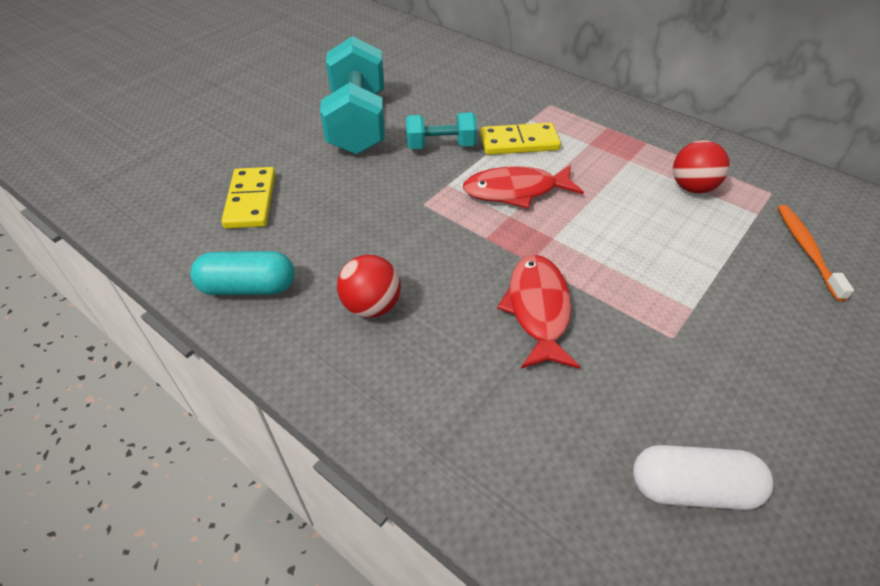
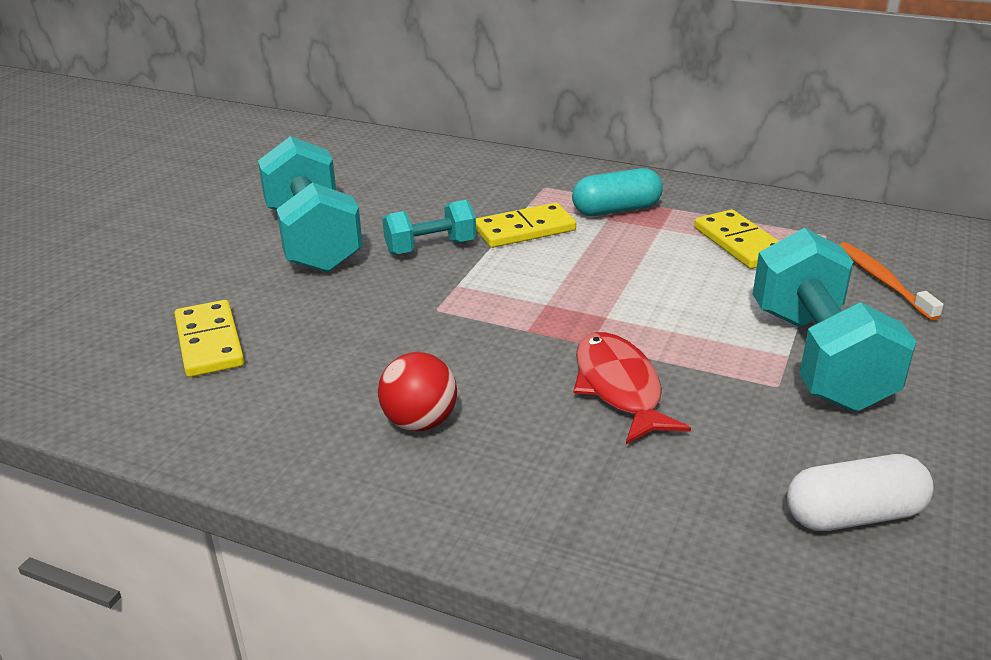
camera: 15 degrees left, 15 degrees down
turquoise capsule [190,251,295,295] -> turquoise capsule moved to [572,168,663,216]
red fish [463,165,584,208] -> none
red ball [673,140,730,193] -> yellow domino [694,210,779,269]
none -> turquoise dumbbell [753,228,916,412]

